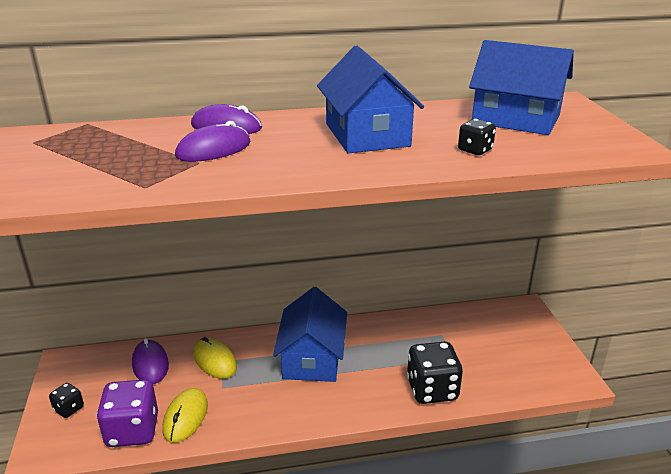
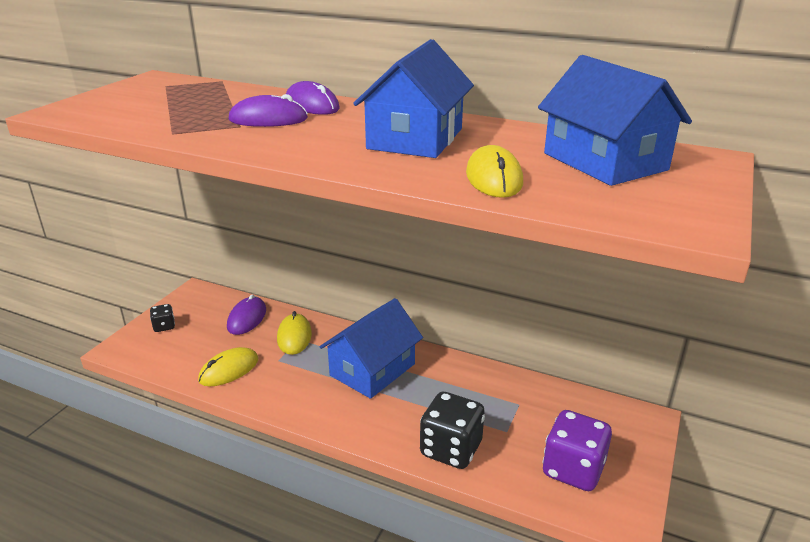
camera: 35 degrees right, 0 degrees up
purple dice [96,379,158,447] -> purple dice moved to [543,410,612,491]
black dice [458,119,496,155] -> yellow mouse [466,145,523,198]

